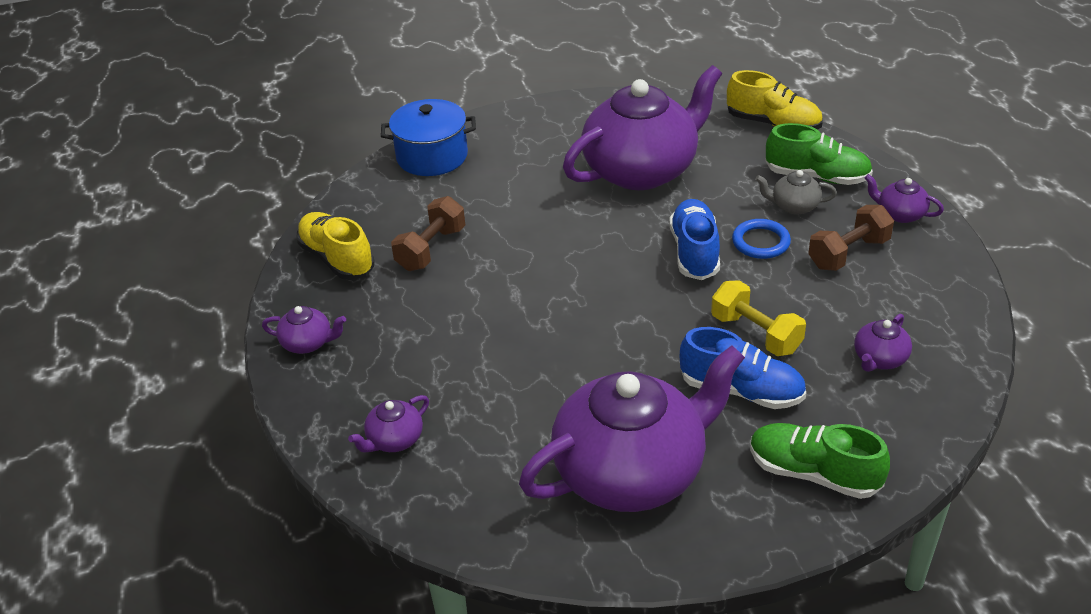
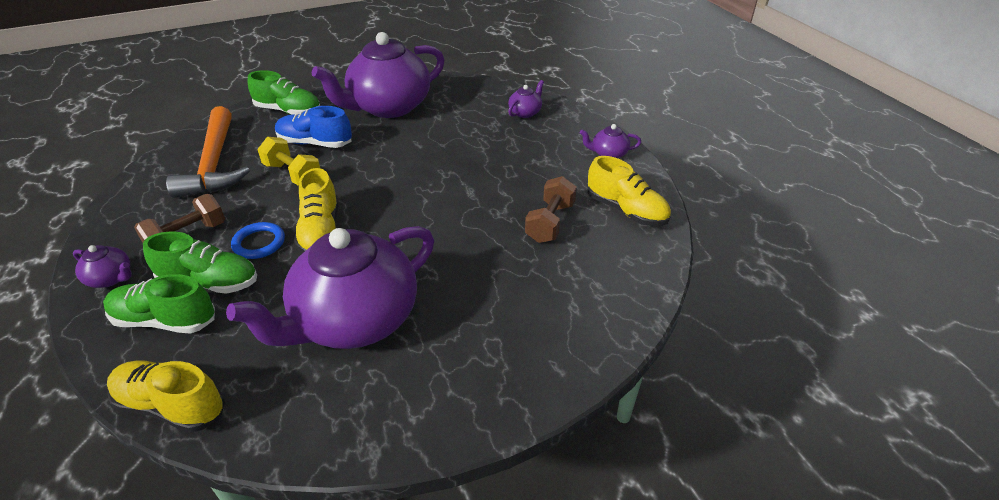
camera: 170 degrees right, 0 degrees up
blue pot [381,99,476,176] -> none
blue shoe [669,199,720,280] -> yellow shoe [294,168,338,253]
grey teapot [755,170,837,215] -> green shoe [143,232,257,294]
purple teapot [854,314,912,372] -> orange hammer [166,106,250,198]

